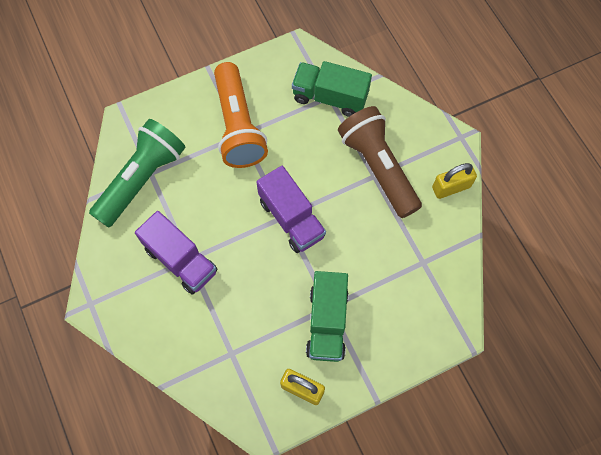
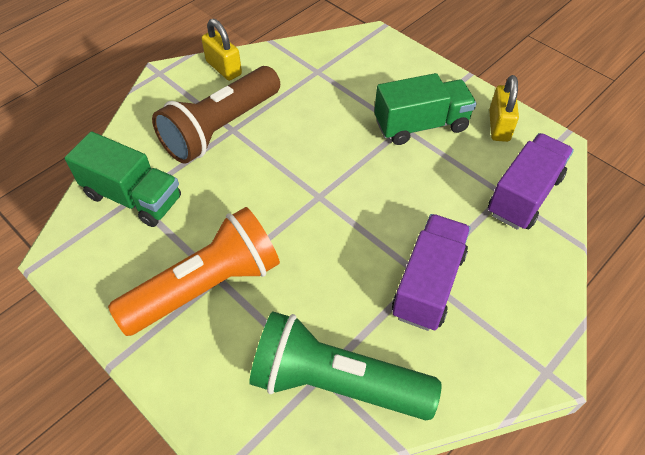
camera: 110 degrees left, 15 degrees down
purple truck [256,166,326,253] -> purple truck moved to [488,133,574,230]
green truck [292,61,372,117] -> green truck turned 60 degrees counterclockwise [65,131,181,227]

